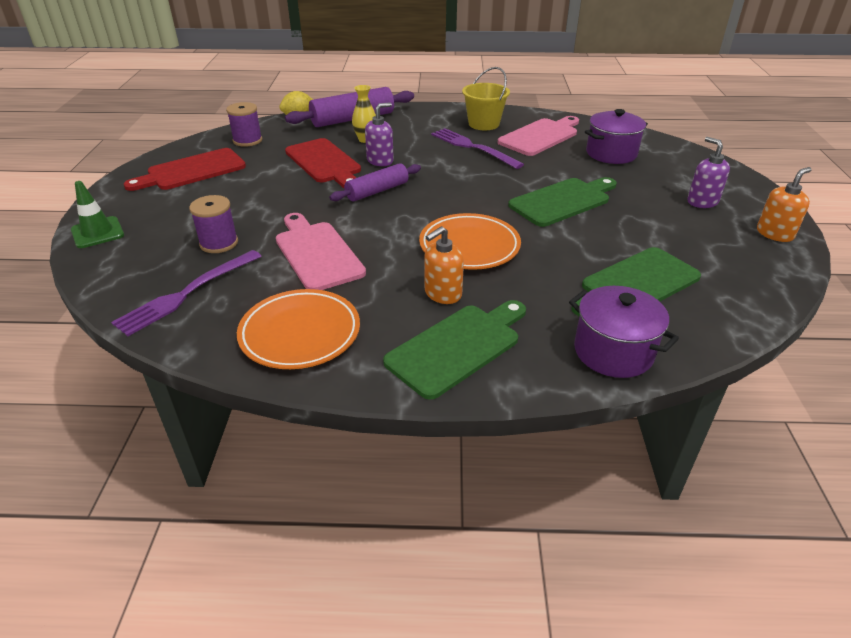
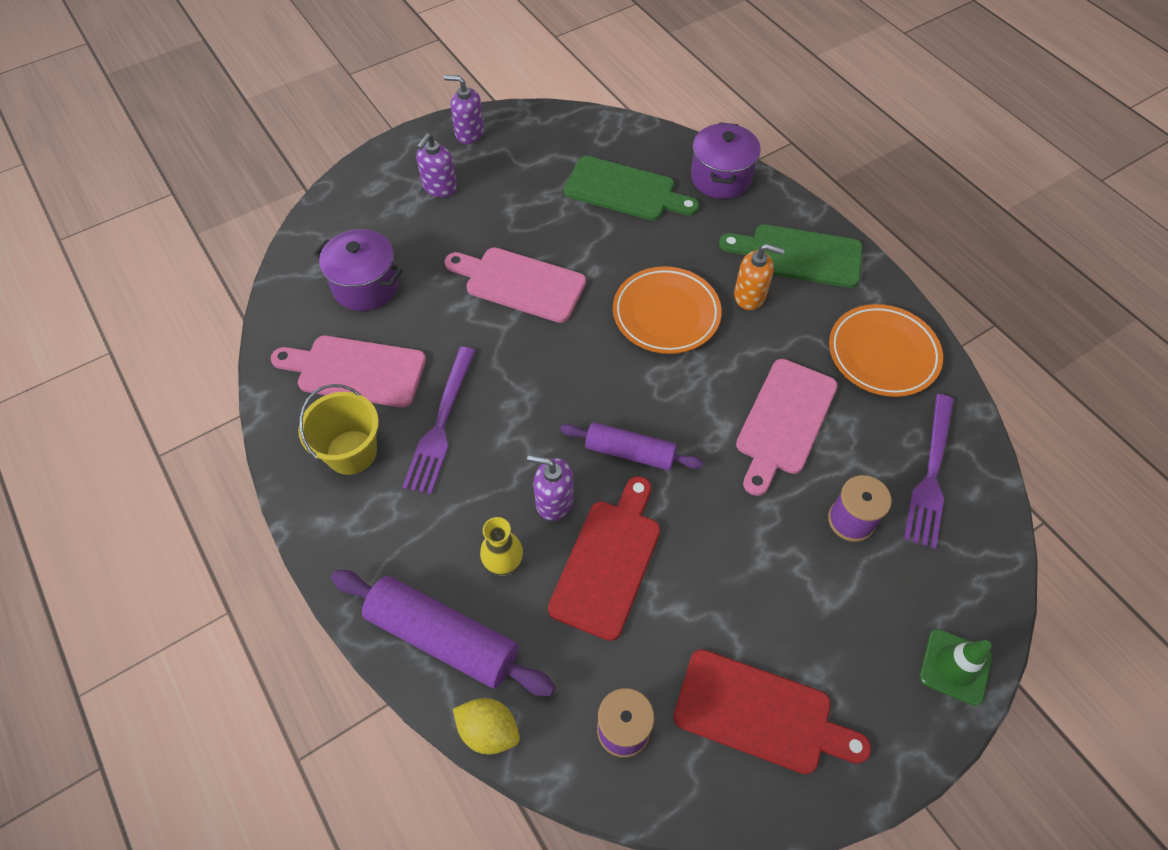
camera: 125 degrees left, 20 degrees up
purple fork [111,250,262,336] -> purple fork turned 105 degrees clockwise [904,394,954,549]
green cutting board [508,177,617,227] -> pink cutting board [445,248,586,323]
orange soap dispenser [757,167,812,242] -> purple soap dispenser [444,75,484,144]

